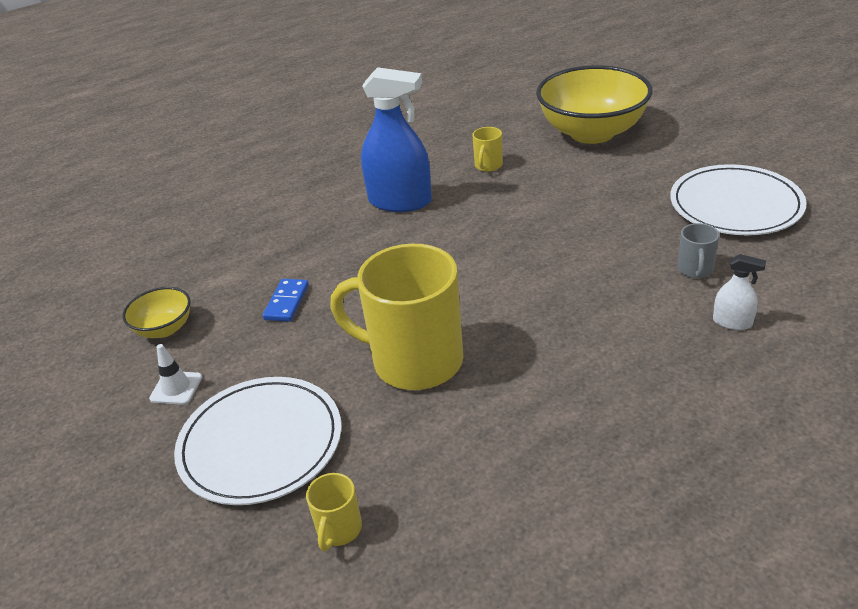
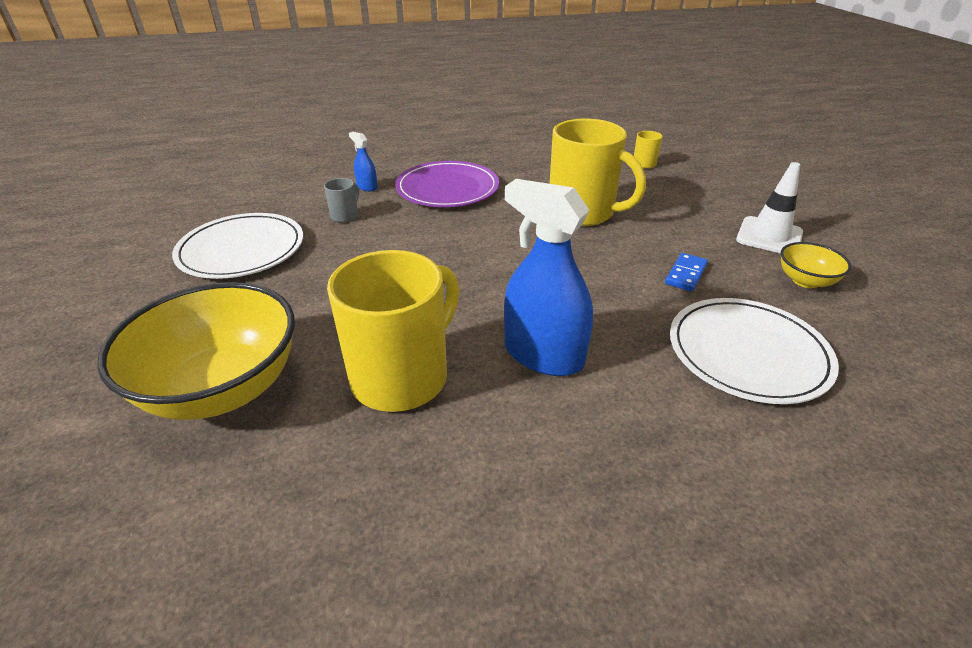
camera: 165 degrees left, 0 degrees up
white traffic cone [149,344,202,405] -> white traffic cone [736,162,803,253], size x1.72
white plate [174,377,342,505] -> white plate moved to [670,298,839,404]
yellow mug [472,127,503,172] -> yellow mug [327,250,459,412], size x2.38
white spray bottle [713,254,766,330] -> blue spray bottle [349,132,378,191]
none -> purple plate [395,161,499,207]

